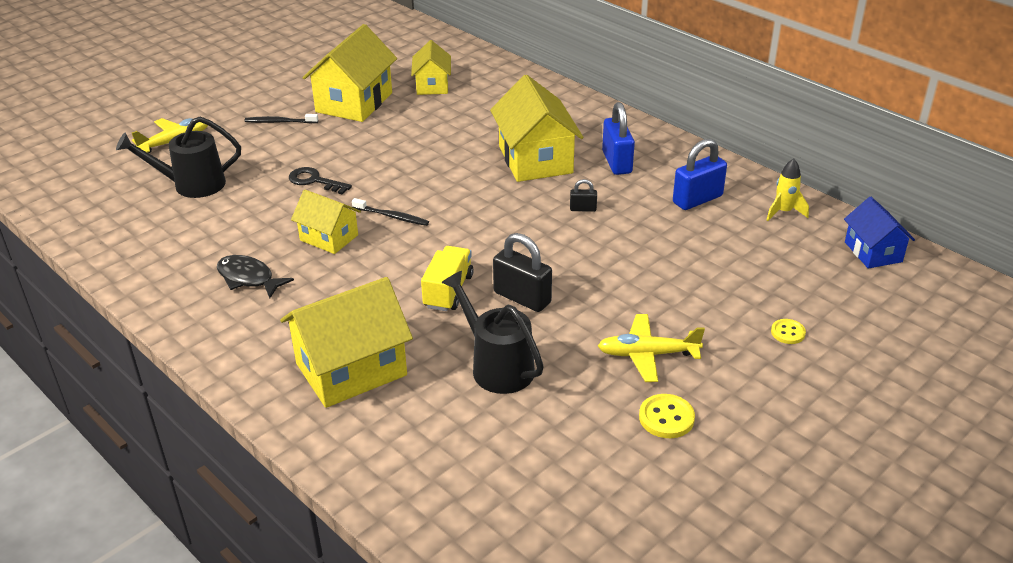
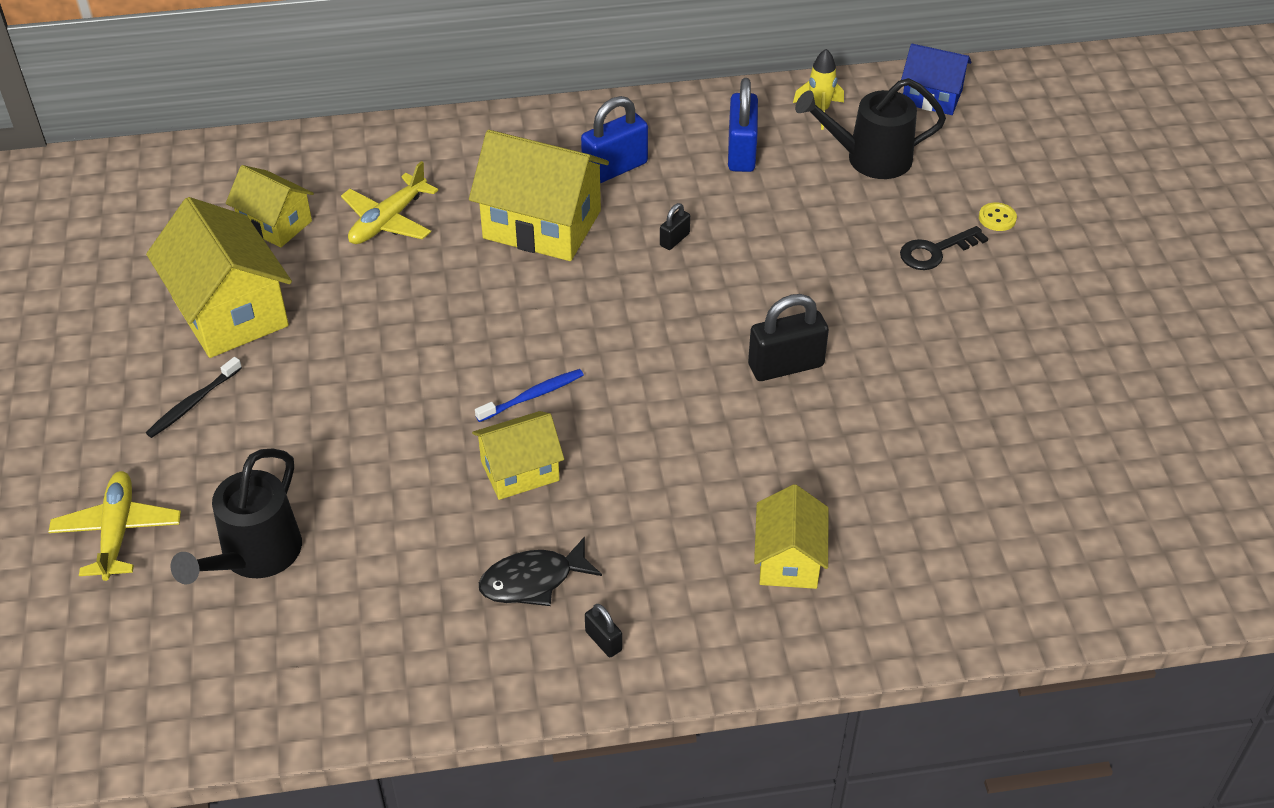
camera: 55 degrees left, 10 degrees up
yellow house [280,277,413,408] -> yellow house [754,484,829,589], size x0.59
black key [289,167,352,195] -> black key moved to [900,226,988,270]
black toothbrush [352,198,429,226] -> blue toothbrush [475,369,584,422]
yellow truck [421,246,474,311] -> none
black watering can [441,271,544,394] -> black watering can moved to [795,78,946,179]
yellow plane [598,314,705,382] -> yellow plane moved to [341,161,438,244]
blue padlock [602,102,635,175] -> blue padlock turned 60 degrees counterclockwise [581,96,648,183]
yellow button [639,394,695,438] -> none
none -> black padlock [585,604,622,657]

